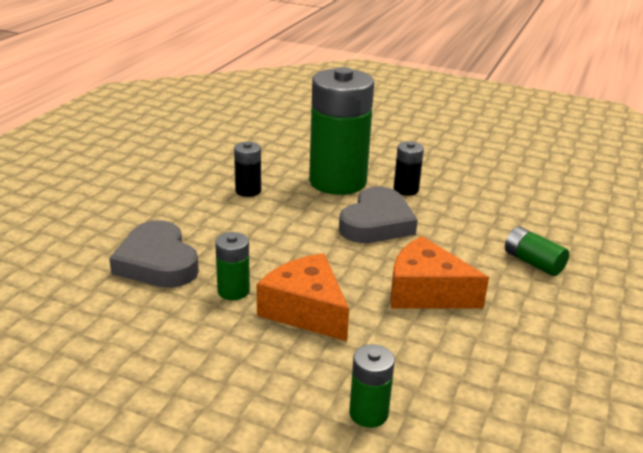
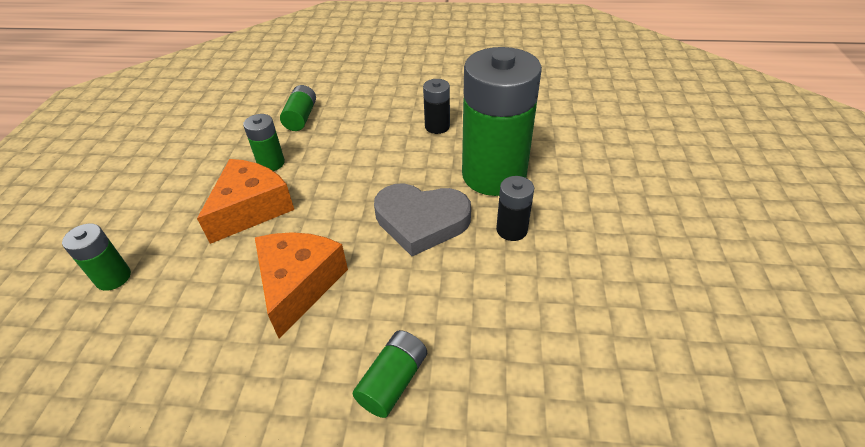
camera: 75 degrees right, 15 degrees up
grey heart [109,220,199,288] -> green battery [280,85,316,131]

